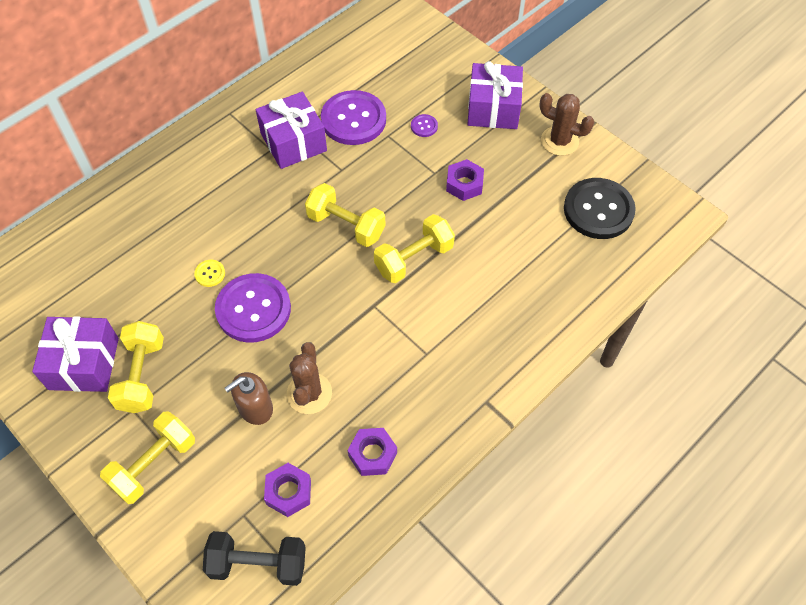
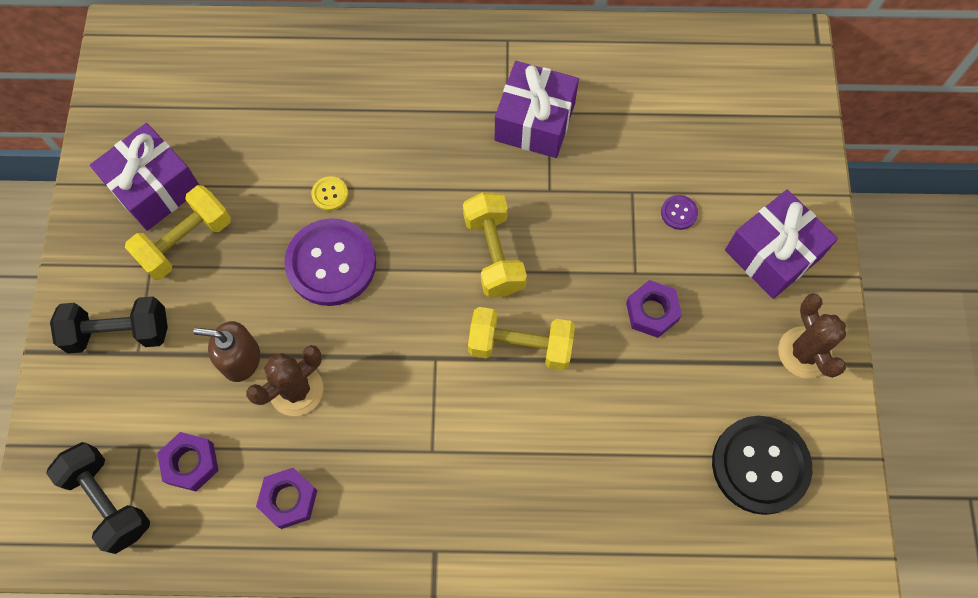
camera: 45 degrees right, 10 degrees up
yellow dumbbell [100,411,195,504] -> black dumbbell [50,296,168,354]
purple button [321,90,386,145] -> none

